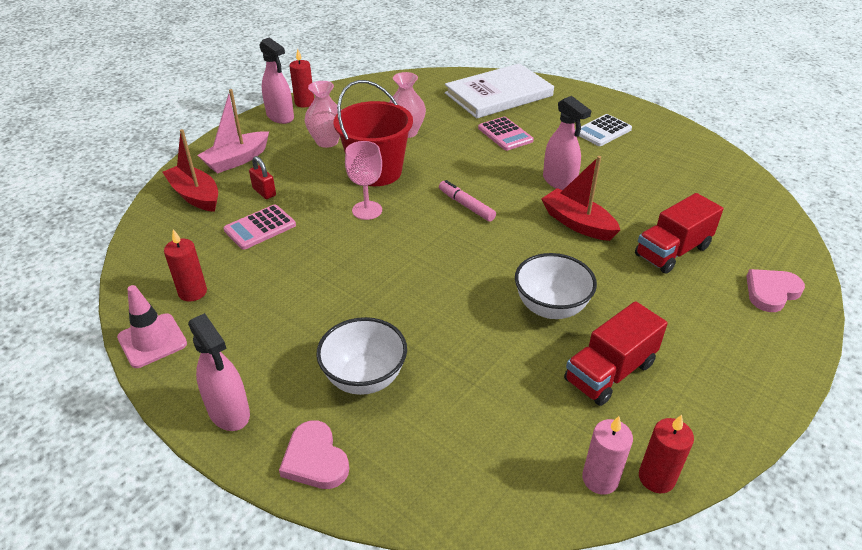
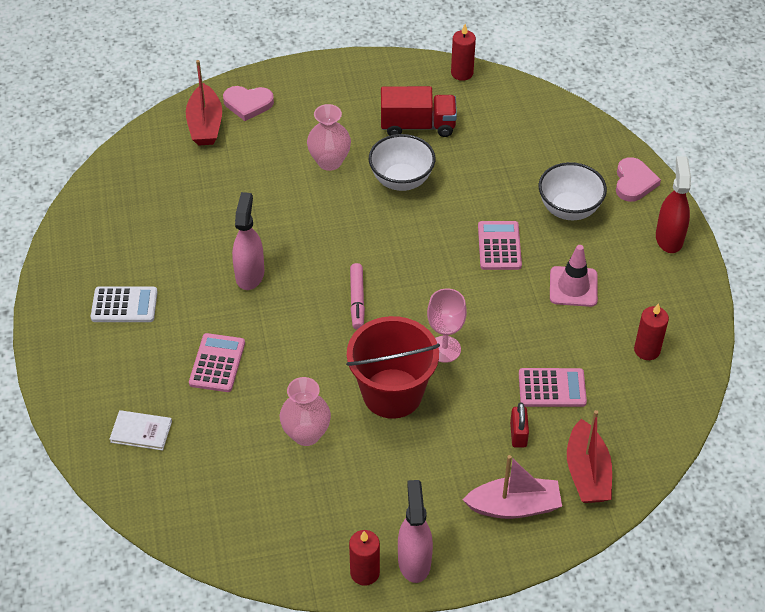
camera: 140 degrees left, 10 degrees up
pink traffic cone [117,285,187,368] -> pink traffic cone moved to [550,245,598,307]
pink spray bottle [188,313,250,431] -> red spray bottle [656,156,691,253]
pink vase [305,81,340,148] -> pink vase moved to [307,104,351,171]
white book [445,63,554,119] -> white book [109,410,172,451], size x0.42
red boat [541,156,620,241] -> red boat moved to [186,60,222,145]
pink candle [582,416,633,495] -> none
red truck [635,193,723,274] -> none
none -> pink calculator [478,221,522,270]

